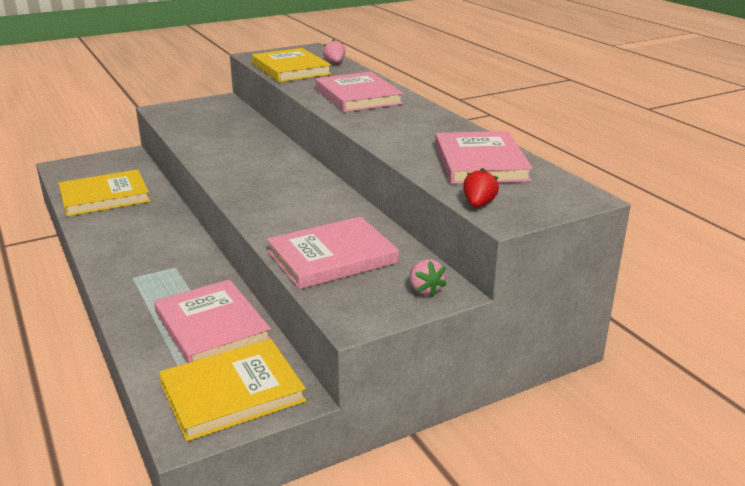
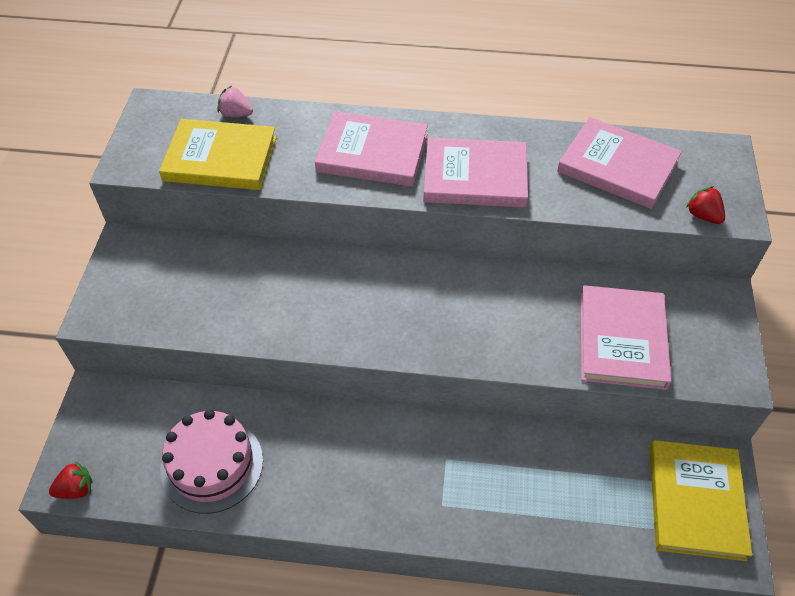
camera: 55 degrees left, 25 degrees up
yellow book [59,170,150,217] -> pink cake [161,409,263,514]
pink book [154,279,271,363] -> pink book moved to [423,137,528,208]
pink strawberry [410,259,447,297] -> none
none -> red strawberry [49,462,93,499]

